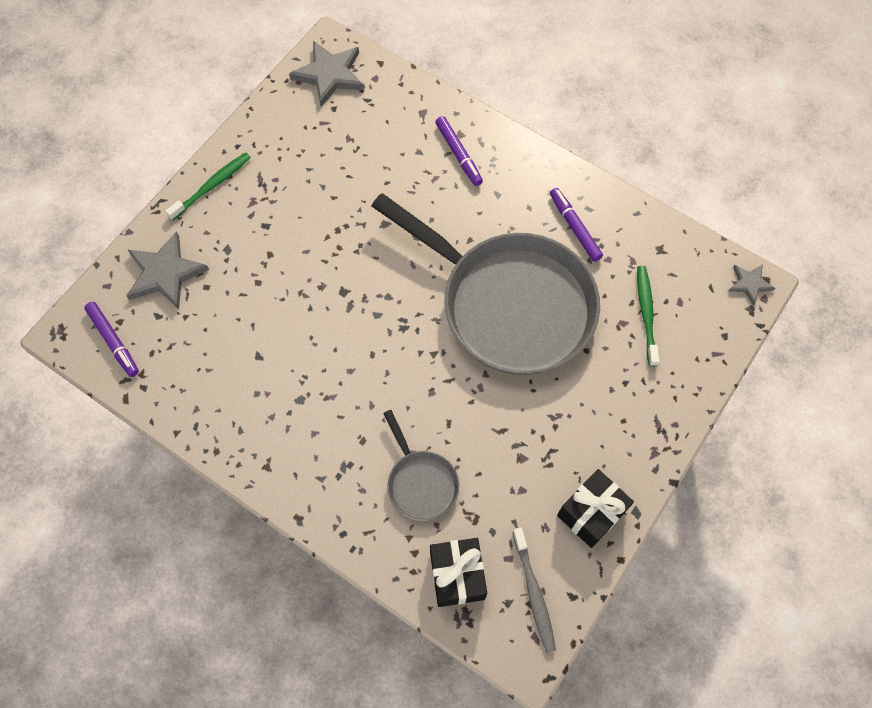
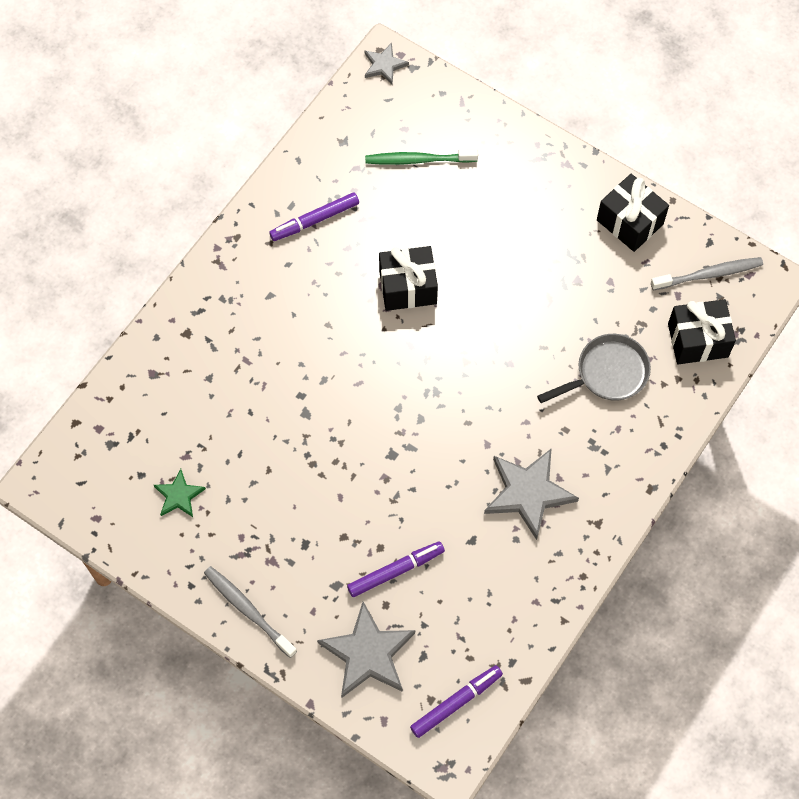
camera: 90 degrees left, 0 degrees up
green toothbrush [165,152,251,220] -> grey toothbrush [204,566,297,658]
grey star [289,41,364,107] -> grey star moved to [484,448,579,540]
grey pan [372,193,600,375] -> black gift [379,246,438,311]
purple marker [435,116,483,186] -> purple marker moved to [347,541,445,597]
none -> green star [154,469,206,517]

